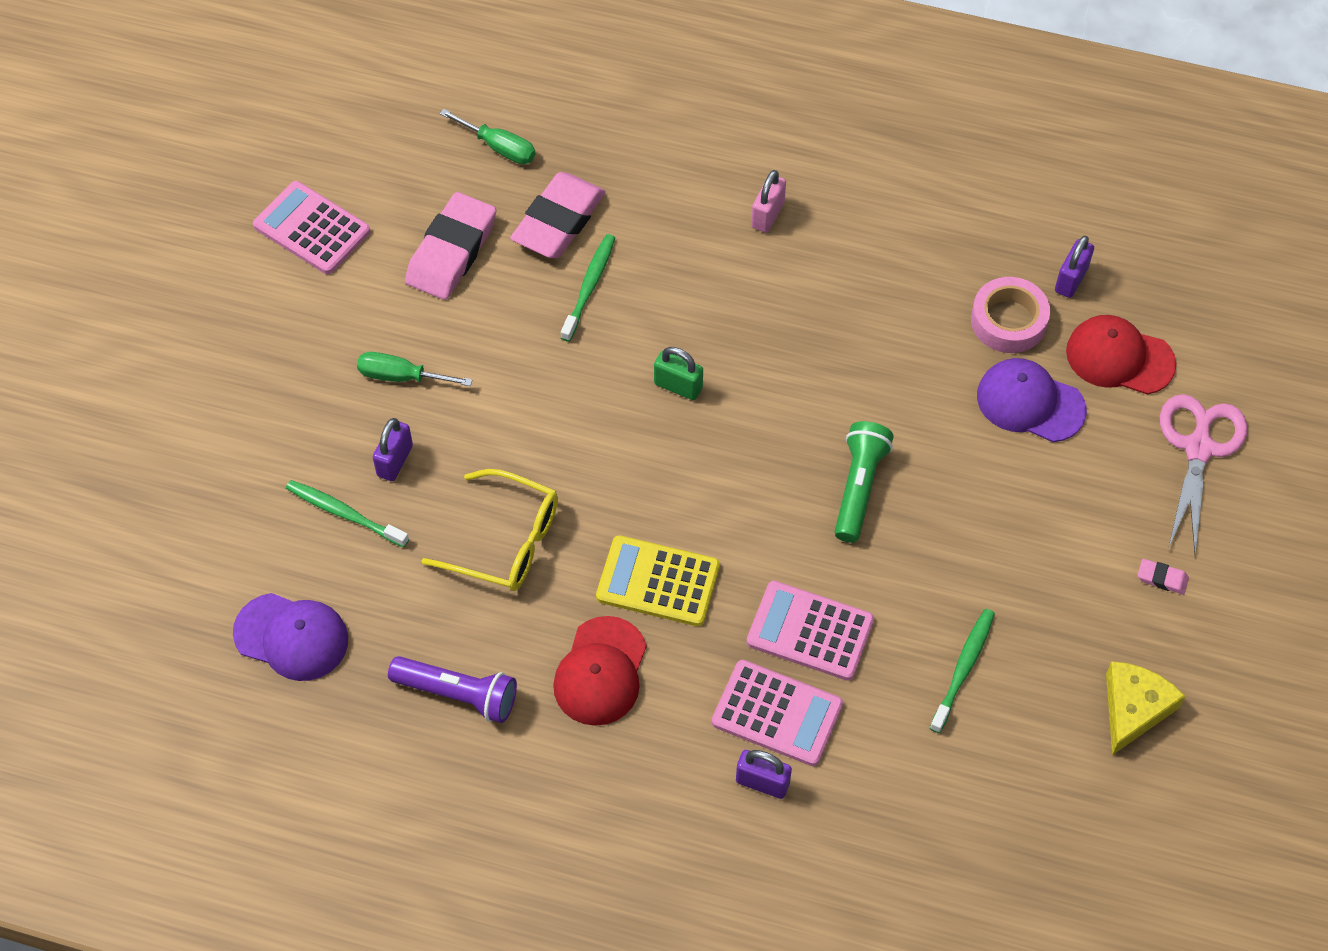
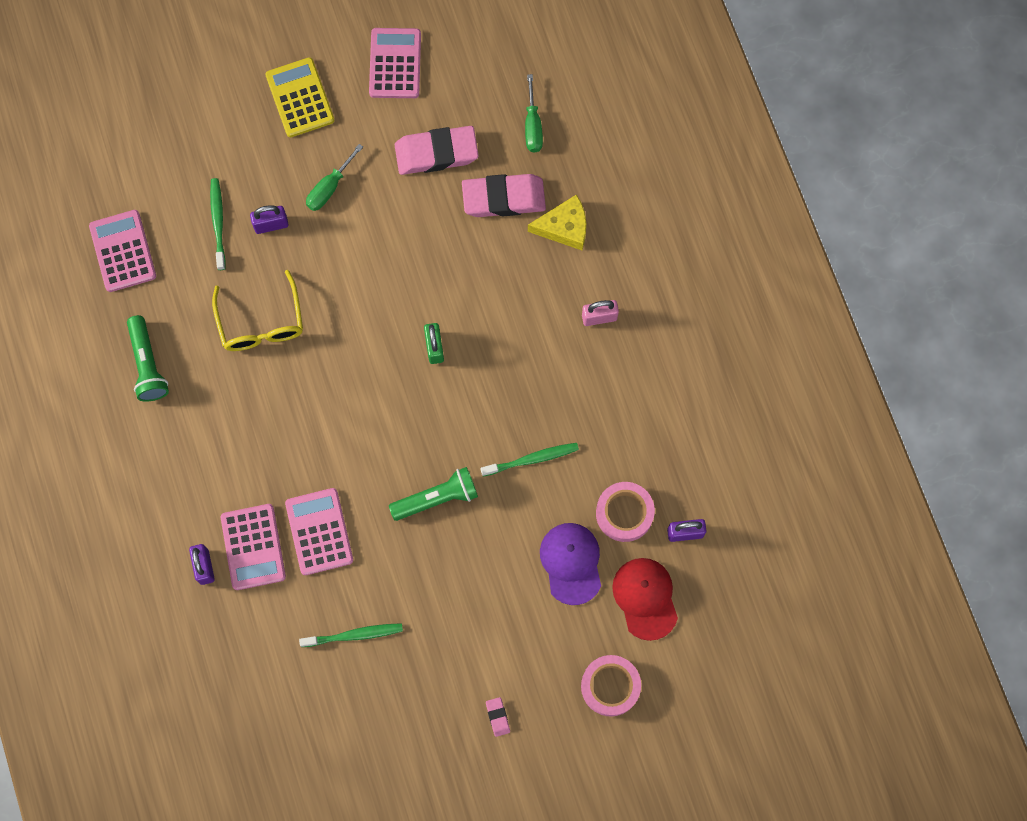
camera: 55 degrees right, 15 degrees up
purple cap [233,593,348,681] -> pink calculator [89,210,156,292]
green screwdriver [357,352,473,386] -> green screwdriver turned 120 degrees counterclockwise [306,144,363,211]
purple flashlight [388,656,517,723] -> green flashlight [127,315,169,402]
red cap [553,616,647,726] -> none
green toothbrush [561,234,615,342] -> green toothbrush moved to [481,443,579,476]
yellow calculator [596,535,720,626] -> yellow calculator moved to [265,57,335,137]
yellow cheese [1106,661,1185,755] -> yellow cheese moved to [528,194,586,250]
pink scissors [1160,394,1248,554] -> pink tape [581,655,641,717]

